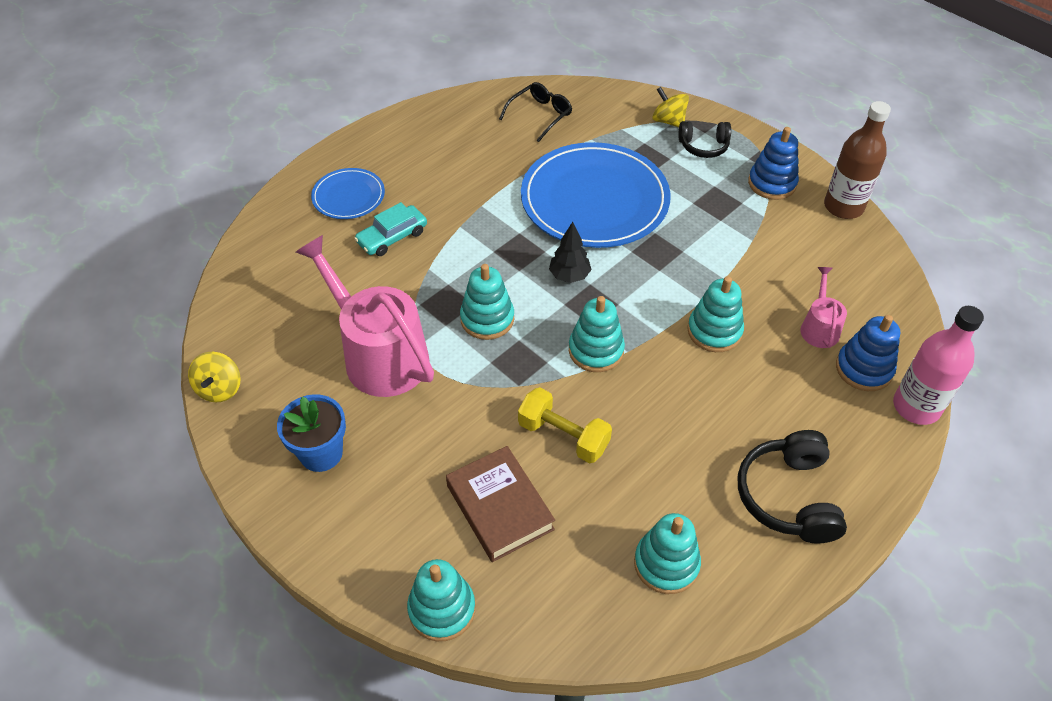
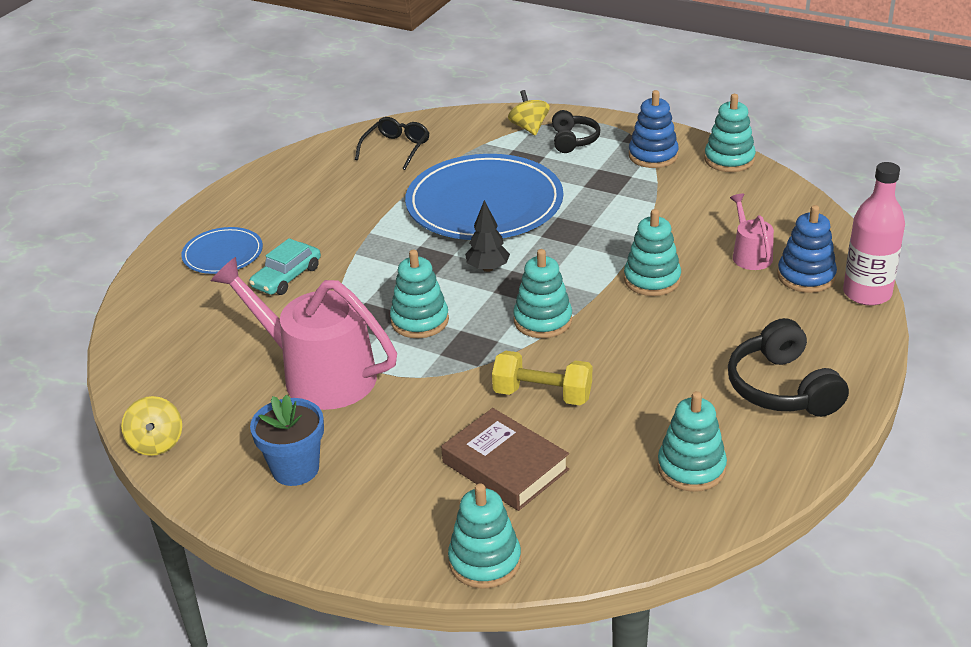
camera: 15 degrees left, 15 degrees down
yellow spinning top [652,87,689,127] -> yellow spinning top turned 45 degrees clockwise [508,90,550,136]
black headphones [679,121,731,158] -> black headphones turned 75 degrees counterclockwise [552,110,600,153]
brown bottle [824,101,891,219] -> turquoise stacking toy [704,94,756,172]

